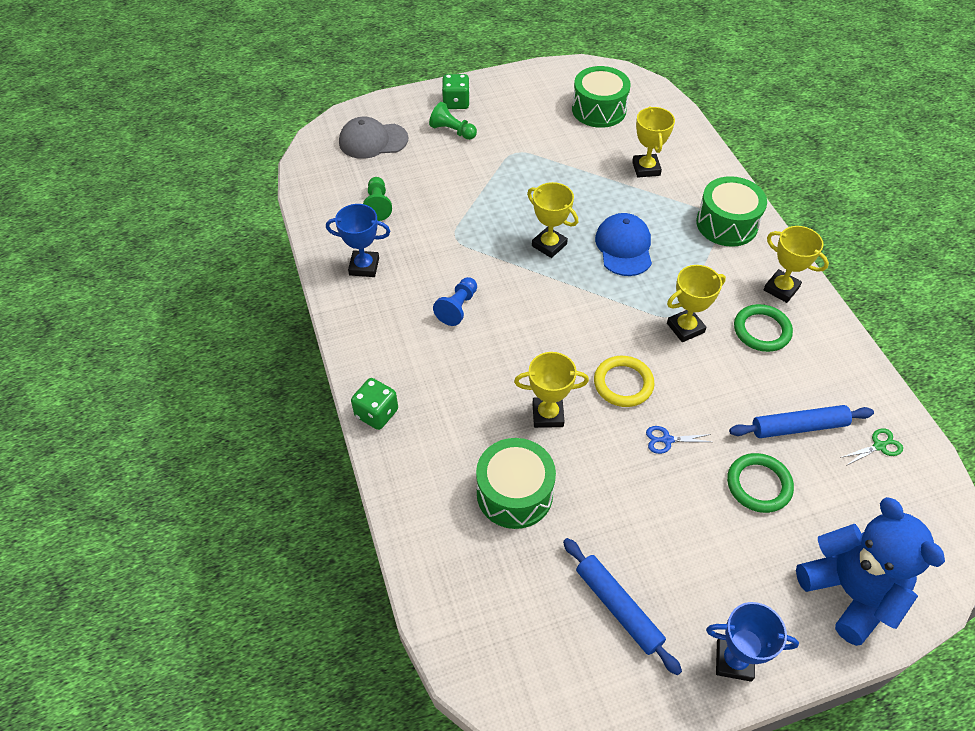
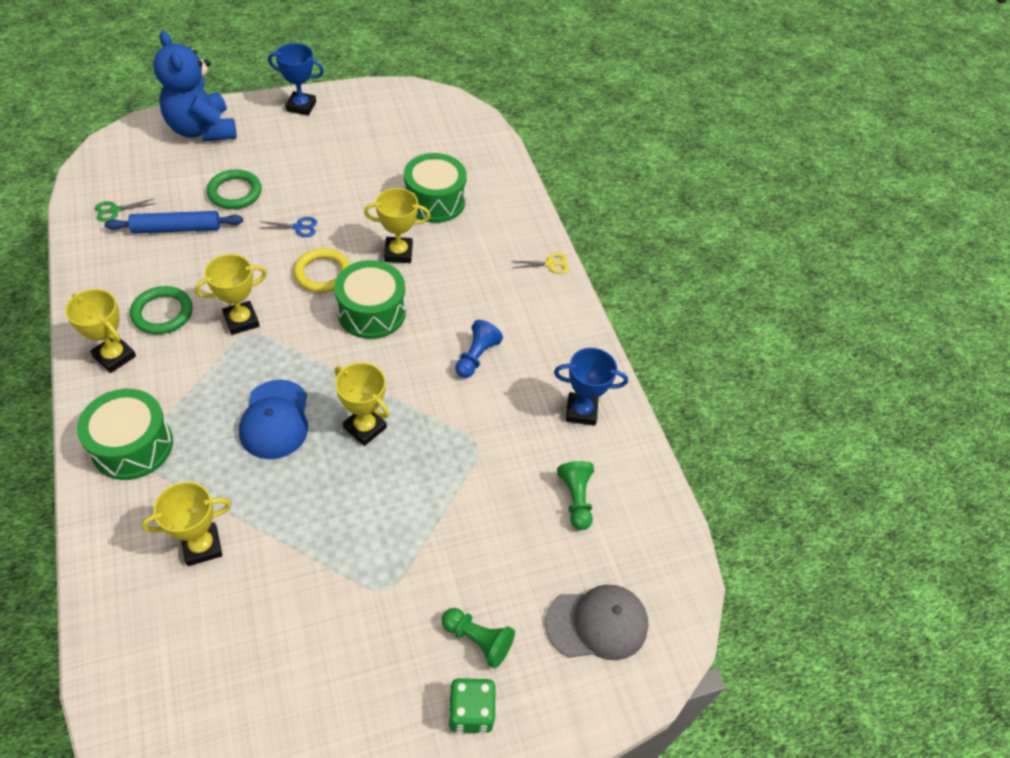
camera: 175 degrees right, 0 degrees up
green dice [351,378,398,430] -> yellow scissors [511,253,569,274]
blue rolling pin [563,538,682,676] -> none
green drum [572,66,631,128] -> green drum moved to [334,260,406,339]
yellow trophy [632,107,675,177] -> yellow trophy turned 75 degrees clockwise [141,482,232,566]

